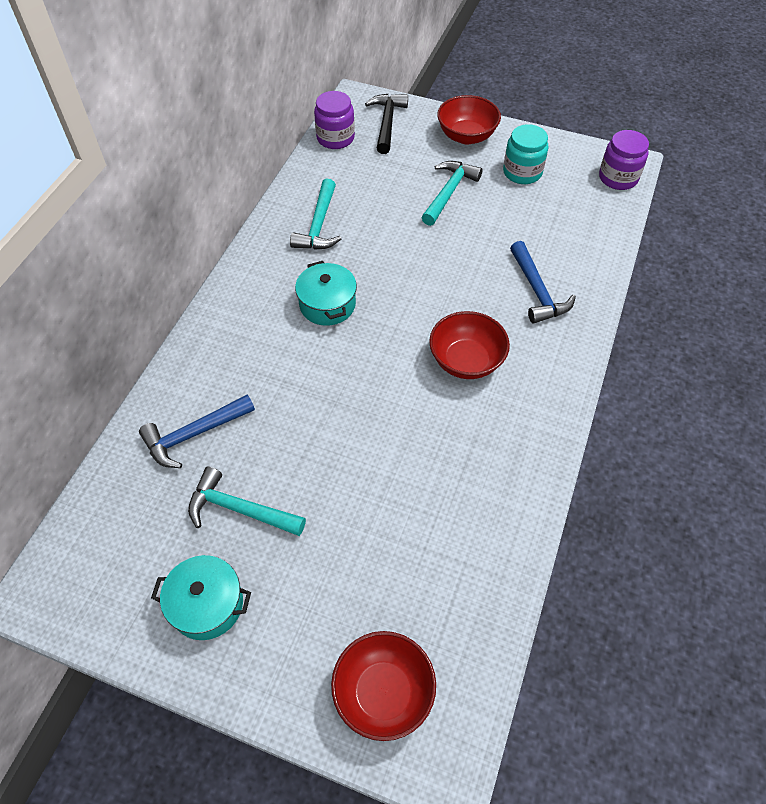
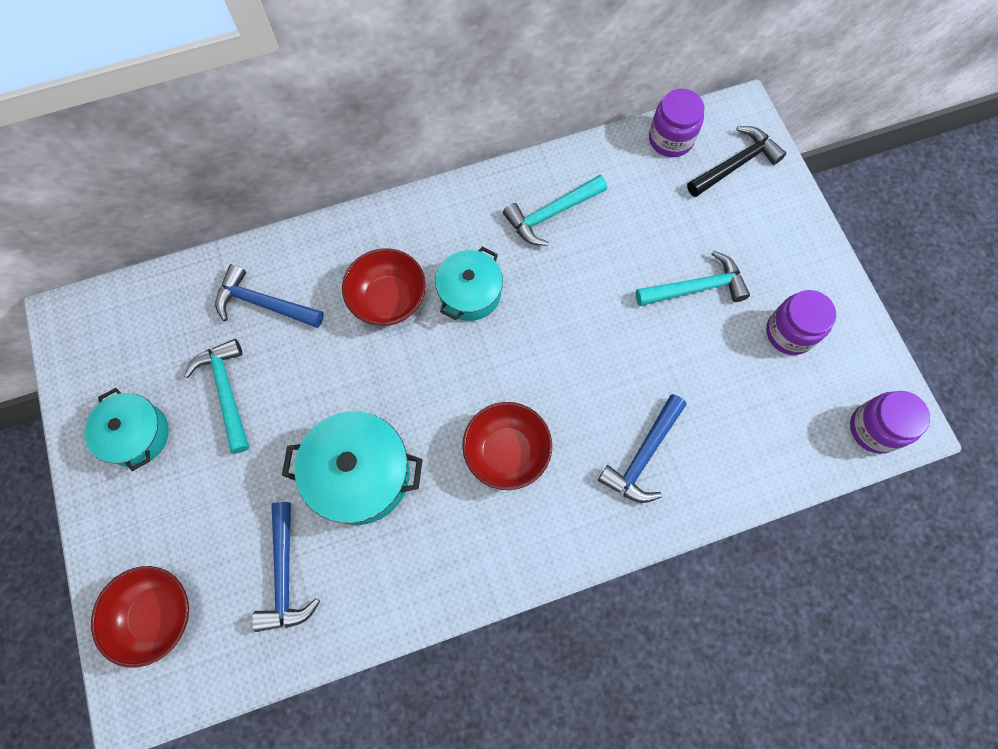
camera: 50 degrees right, 15 degrees up
red bowl [437,95,501,144] -> red bowl moved to [342,248,426,326]
turquoise jar [503,124,549,184] -> purple jar [766,290,836,355]
none -> blue hammer [252,502,320,632]
none -> turquoise pot [282,411,423,525]

